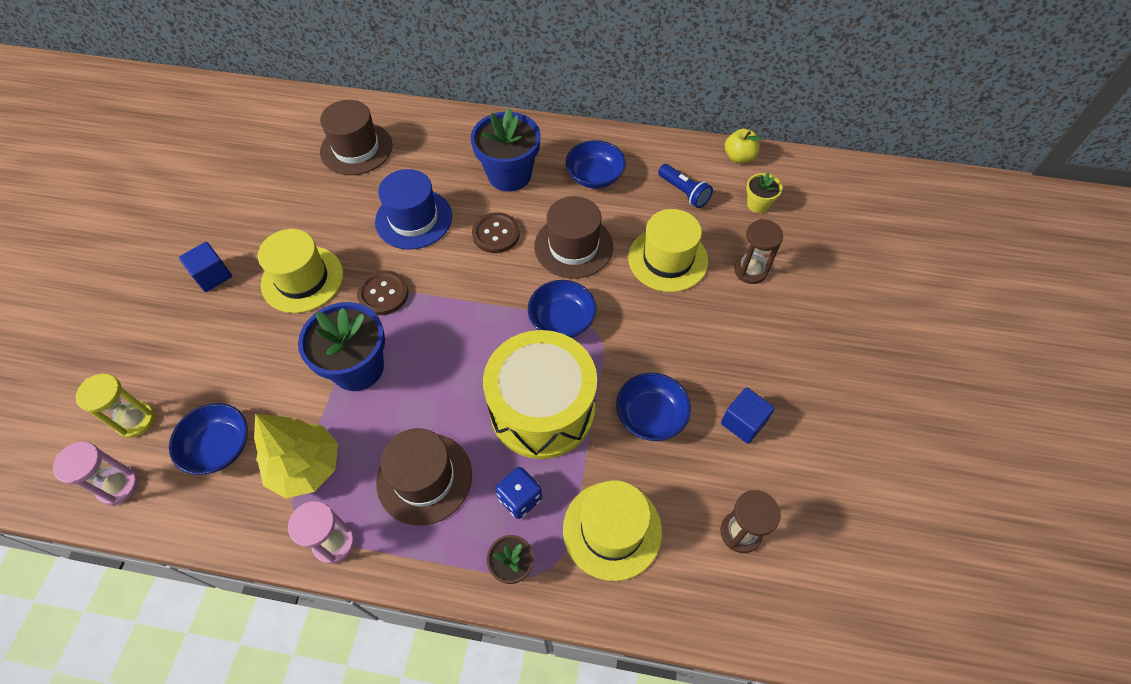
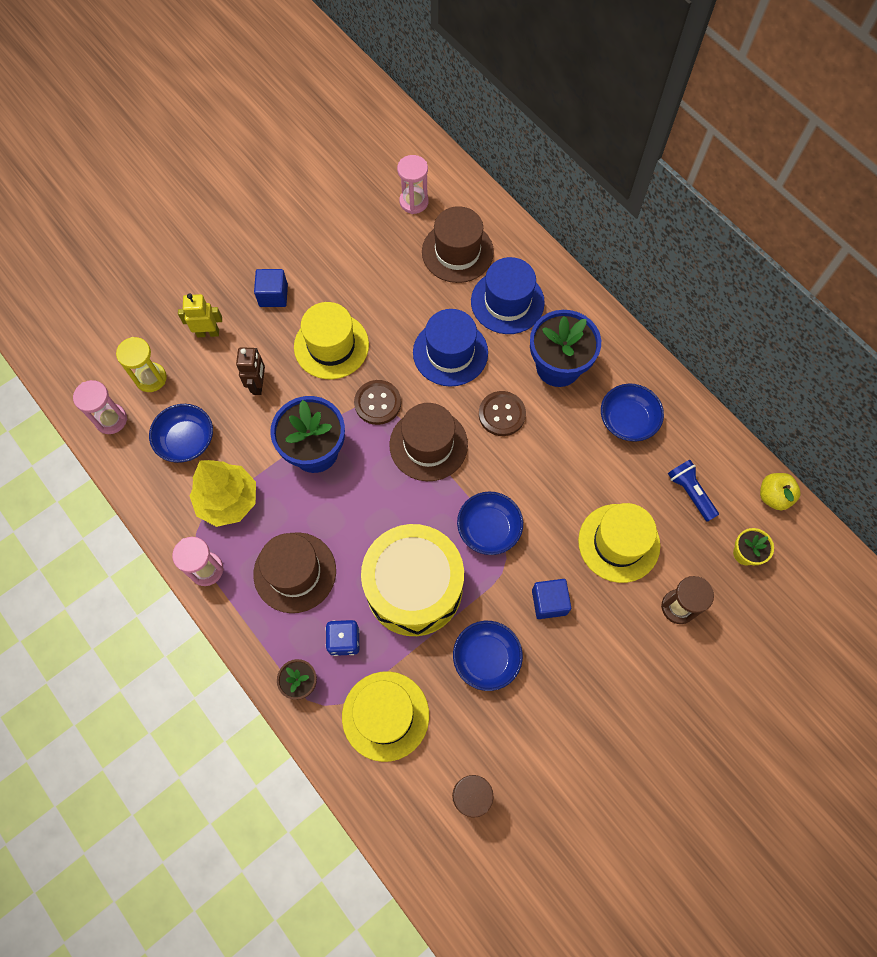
camera: 40 degrees right, 10 degrees up
brown hat [534,196,613,278] -> brown hat moved to [389,403,468,481]
blue flashlight [658,164,713,208] -> blue flashlight turned 150 degrees clockwise [668,460,719,522]
blue cube [721,387,775,444] -> blue cube moved to [532,579,571,619]
none -> yellow robot [178,293,222,337]
none -> brown robot [236,347,265,395]
none -> pink hourglass [397,155,428,214]
none -> blue hat [471,257,545,334]

